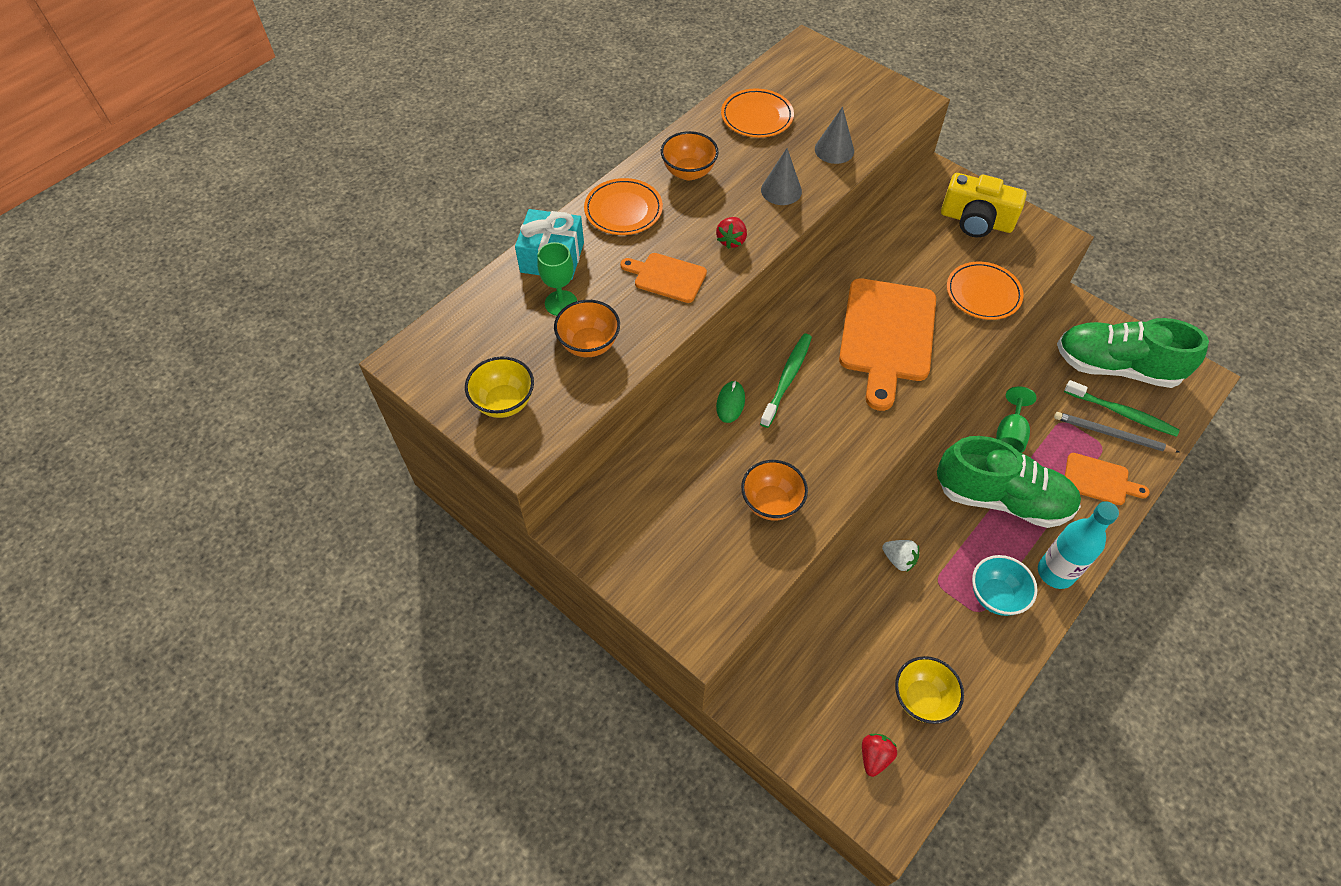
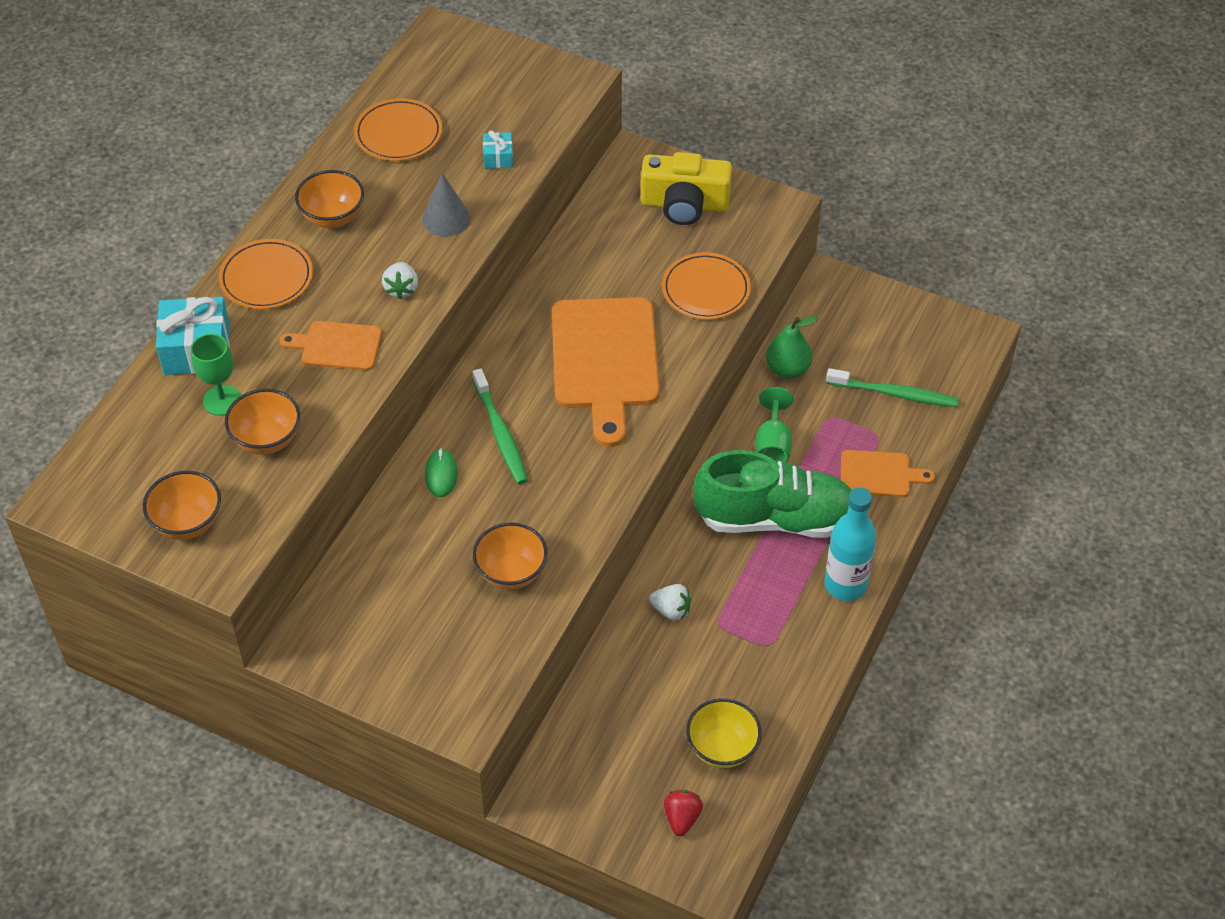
camera: 15 degrees left, 5 degrees down
yellow bowl [465,356,534,418] -> orange bowl [143,471,221,540]
red strawberry [716,217,747,249] -> white strawberry [382,262,418,299]
green toothbrush [760,334,812,428] -> green toothbrush turned 150 degrees clockwise [472,368,528,484]
grey cone [815,107,854,164] -> turquoise gift [483,130,513,169]
turquoise bowl [972,555,1038,616] -> none
grey pencil [1054,412,1180,453] -> none
green shoe [1057,318,1209,388] -> none
none -> green pear [766,316,818,379]

